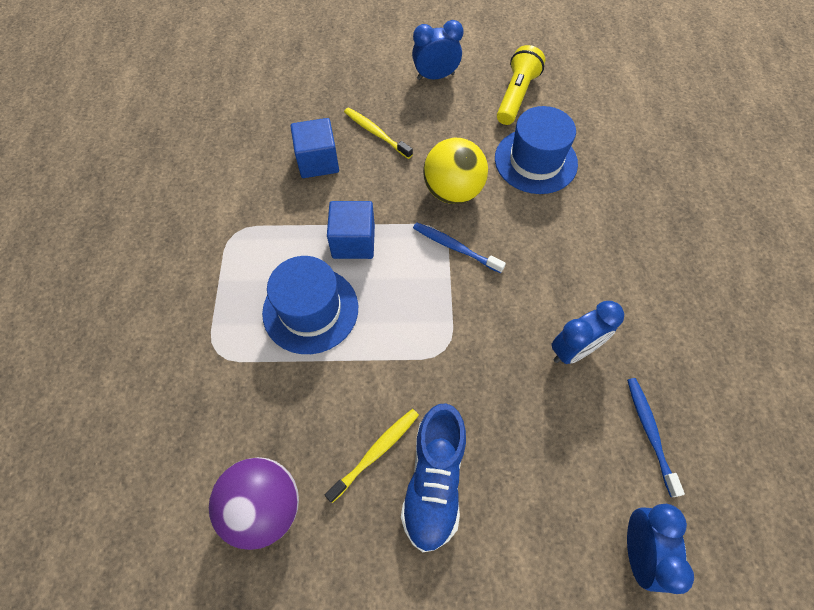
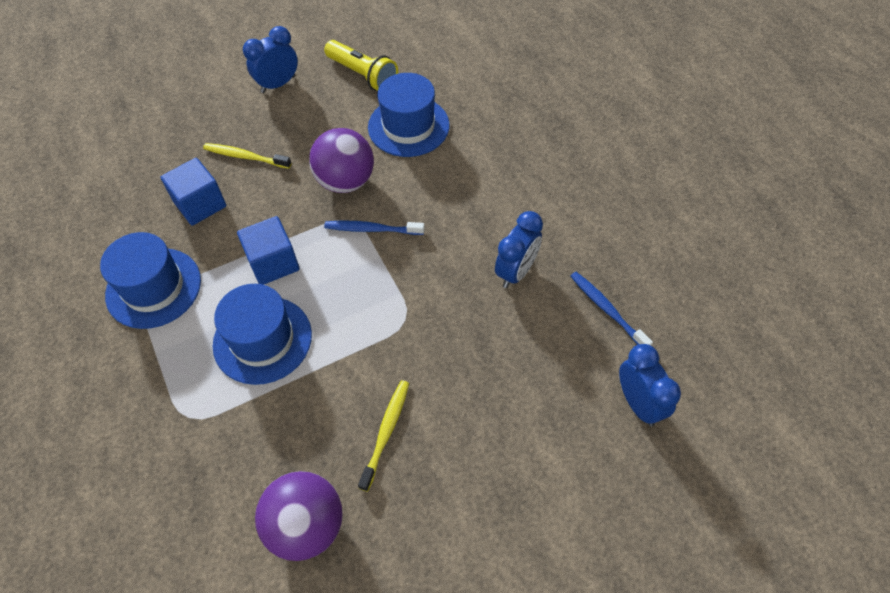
camera: 25 degrees left, 5 degrees down
blue shoe [401,403,466,552] -> none
yellow ball [423,138,488,204] -> purple ball [309,128,374,193]
yellow flashlight [497,45,545,125] -> yellow flashlight turned 135 degrees clockwise [324,40,398,91]
none -> blue hat [100,232,201,329]

